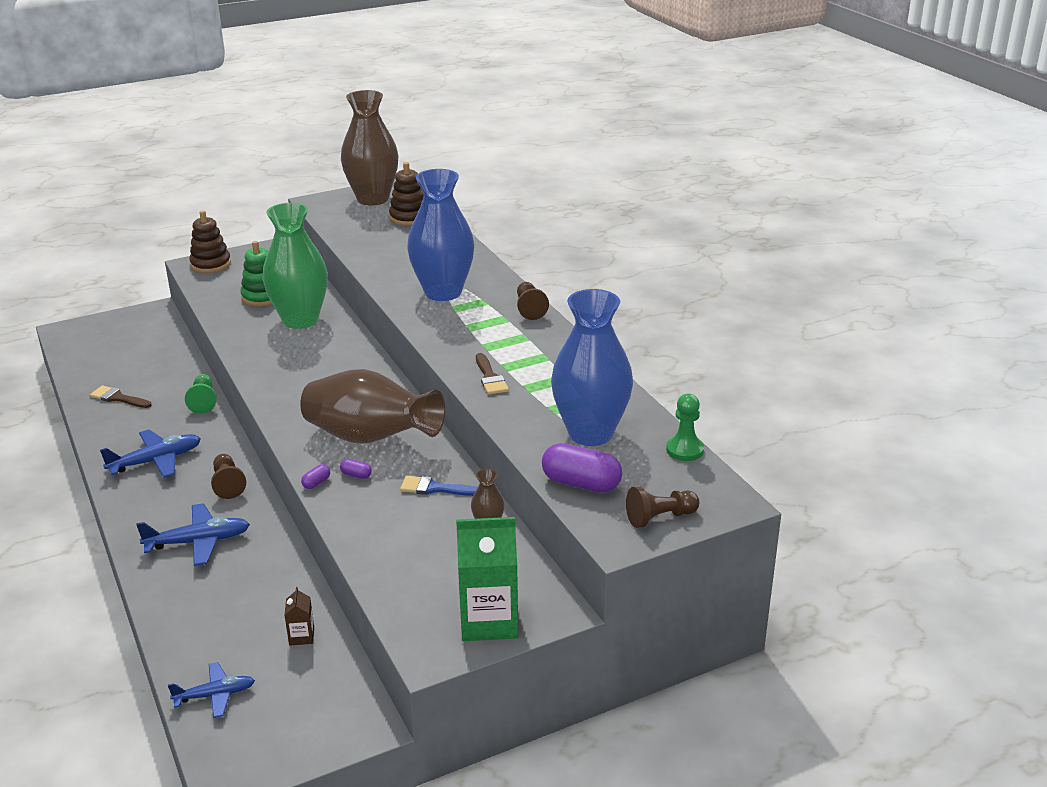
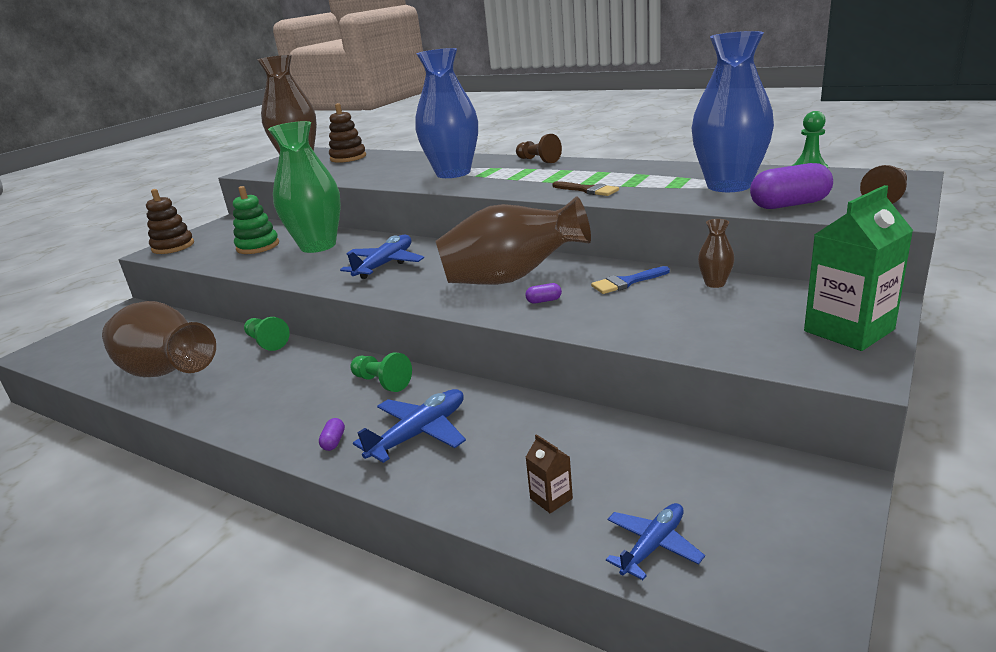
camera: 30 degrees left, 5 degrees down
brown brush [90,385,152,408] -> brown vase [102,301,216,377]
blue plane [100,430,201,478] -> blue plane moved to [340,235,424,279]
brown pawn [211,454,246,499] -> green pawn [350,353,412,392]
brown carton [284,587,314,645] -> brown carton moved to [526,434,573,513]
purple capsule [301,464,330,489] -> purple capsule moved to [319,418,345,451]

